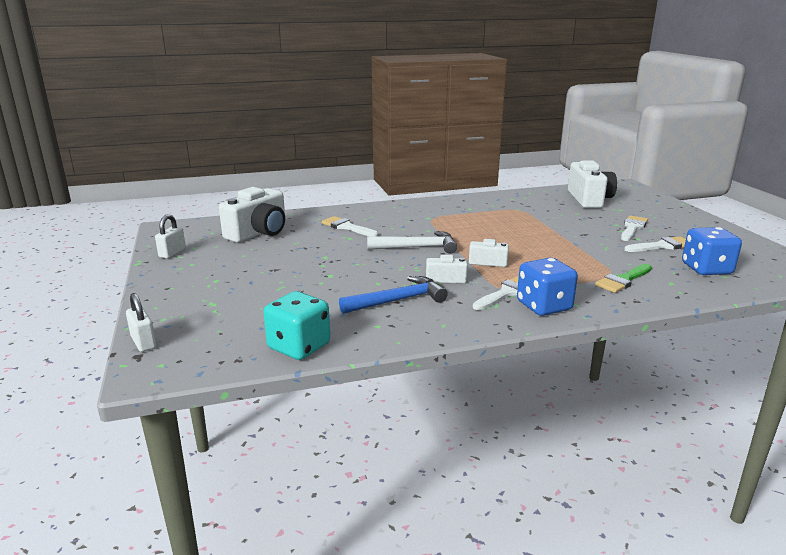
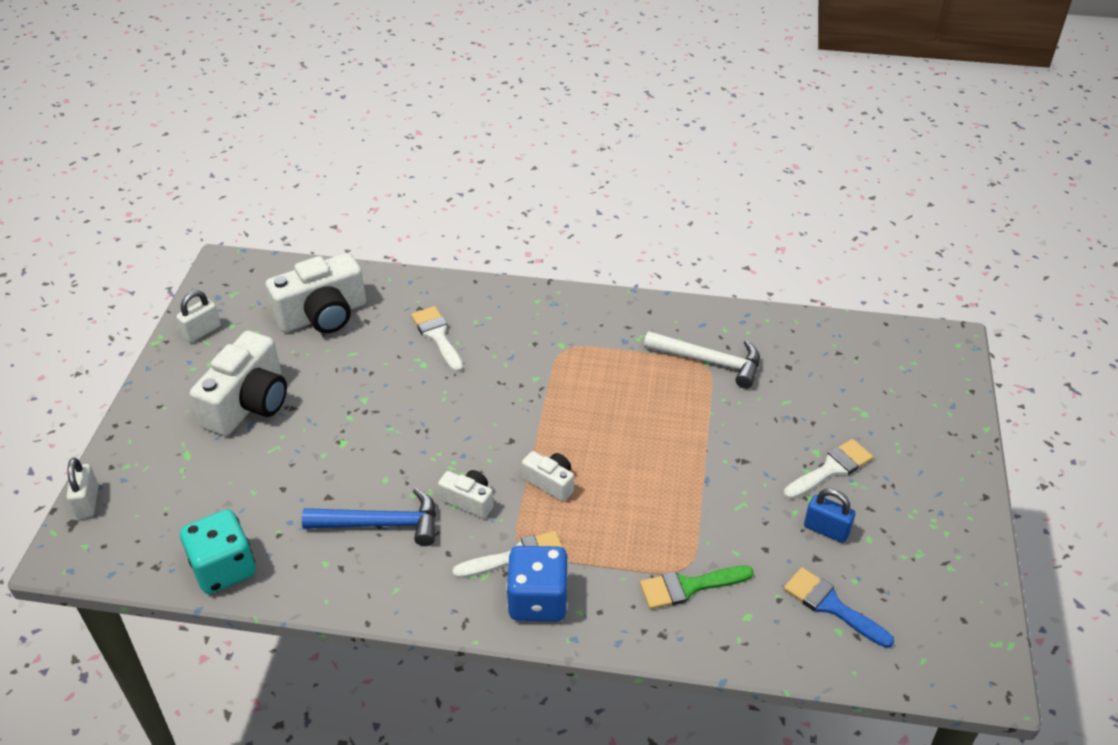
camera: 25 degrees right, 20 degrees up
white hammer [367,231,457,254] -> white hammer moved to [644,331,760,389]
white camera [568,161,617,208] -> white camera moved to [190,331,287,436]
white brush [624,237,686,252] -> blue padlock [804,489,855,543]
blue dice [682,227,742,275] -> blue brush [784,567,894,648]

